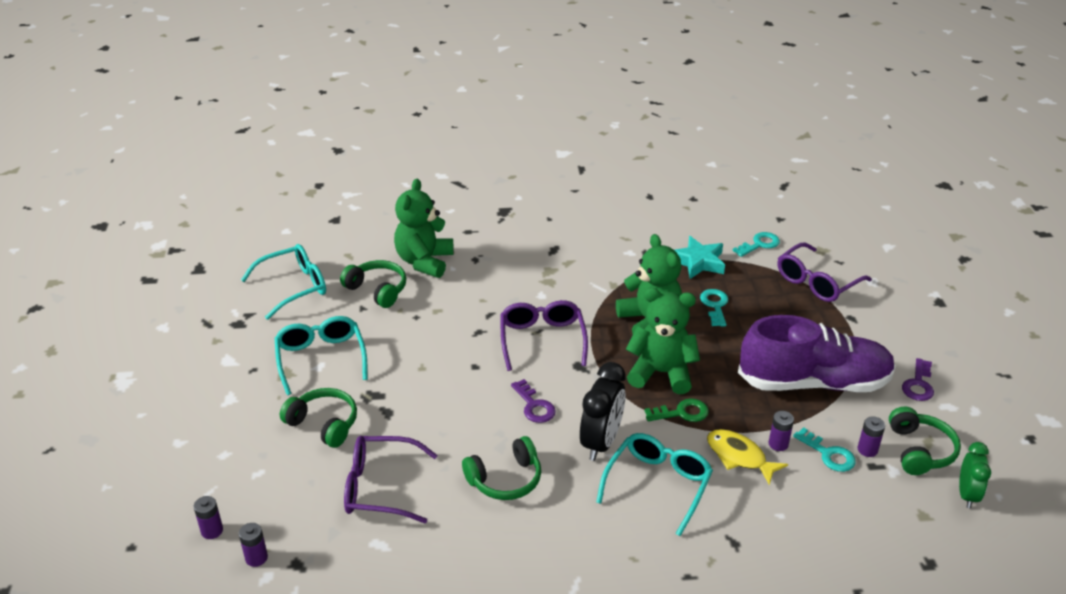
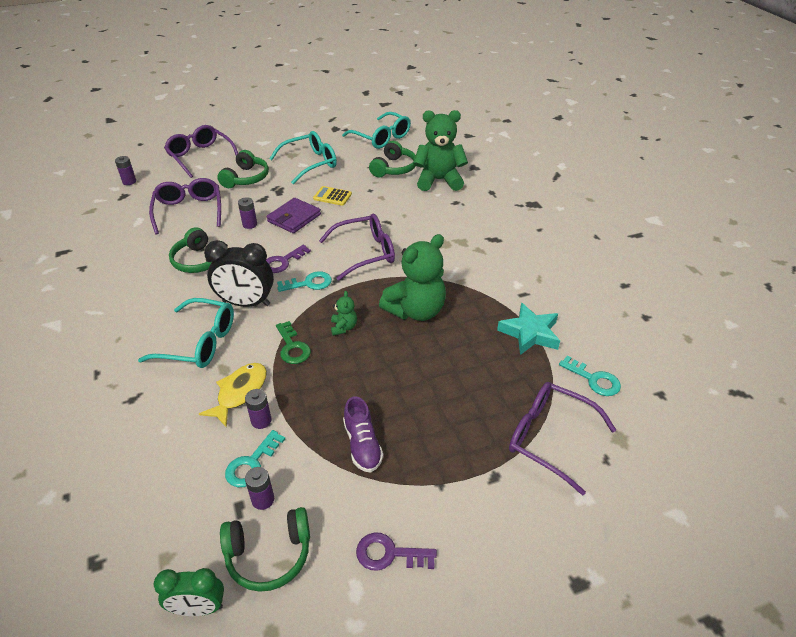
camera: 75 degrees right, 5 degrees up
purple battery [194,496,223,539] -> purple battery moved to [238,197,257,229]
green teddy bear [626,288,700,394] -> green teddy bear [331,291,357,336], size x0.44
turquoise key [700,289,728,327] -> turquoise key moved to [277,271,332,292]
purple shoe [738,315,896,392] -> purple shoe [343,396,383,472], size x0.44
none -> purple glasses [164,125,238,178]
none -> purple wallet [267,198,321,233]
none -> yellow calculator [313,186,352,206]

